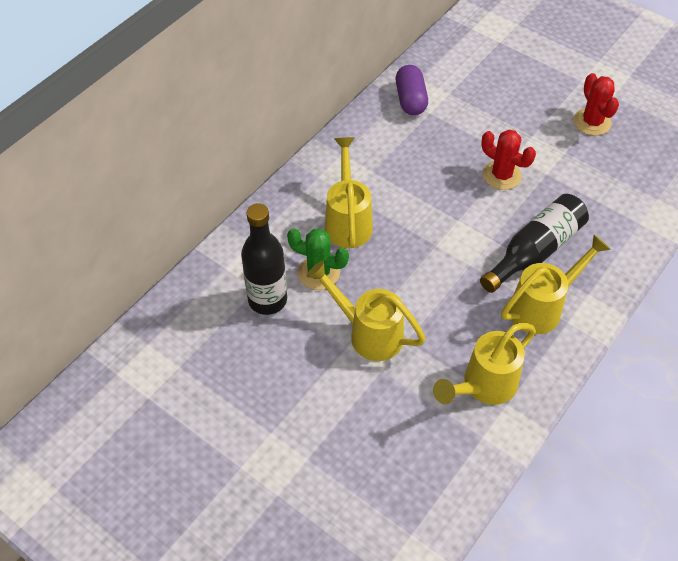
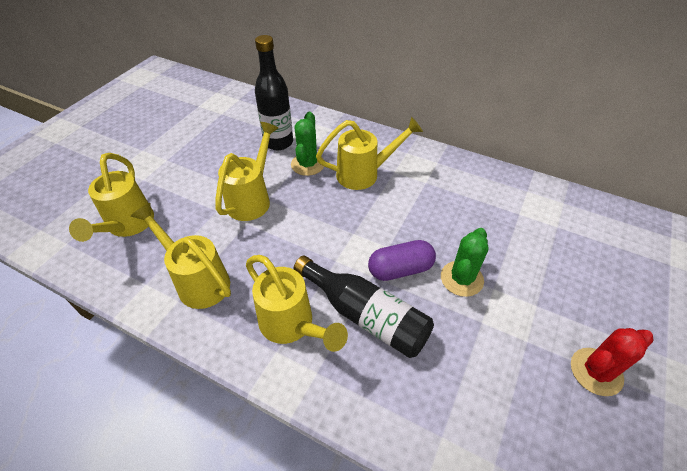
camera: 80 degrees right, 5 degrees down
purple capsule [396,65,428,115] -> purple capsule moved to [368,240,436,281]
red cactus [481,130,536,190] -> green cactus [441,228,489,297]
none -> yellow watering can [69,153,154,242]

